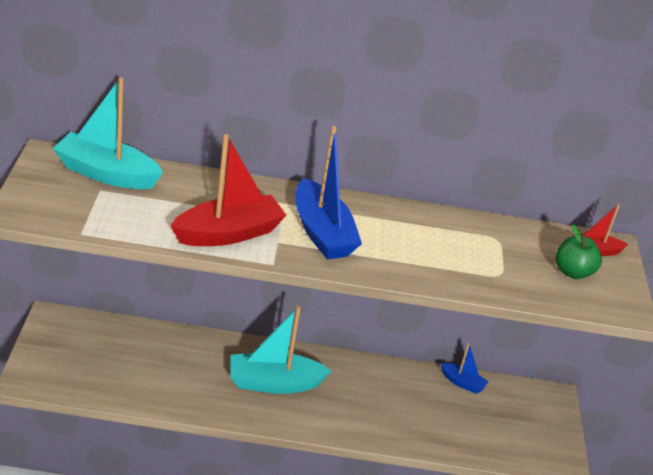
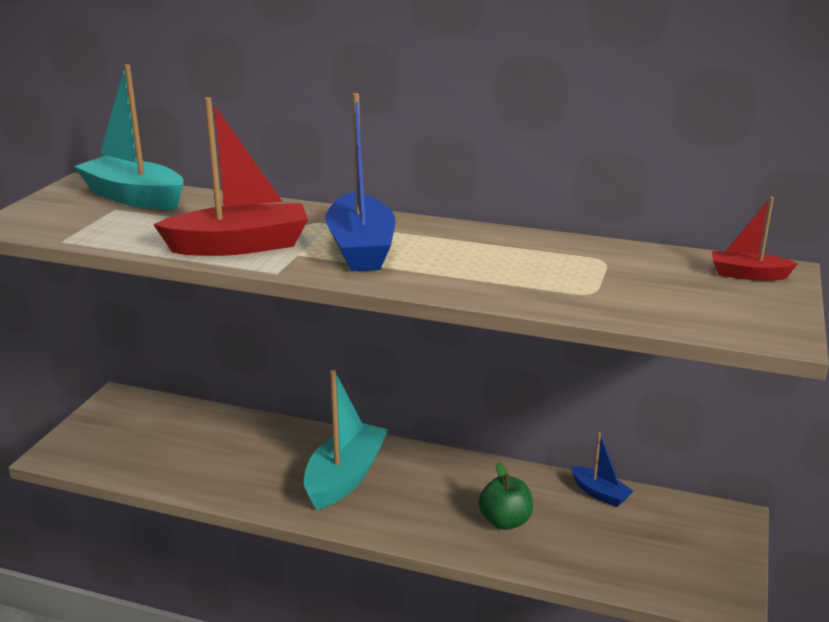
camera: 20 degrees right, 10 degrees down
turquoise boat [231,306,331,394] -> turquoise boat turned 105 degrees clockwise [304,370,388,510]
green apple [556,224,602,279] -> green apple moved to [478,462,533,530]

